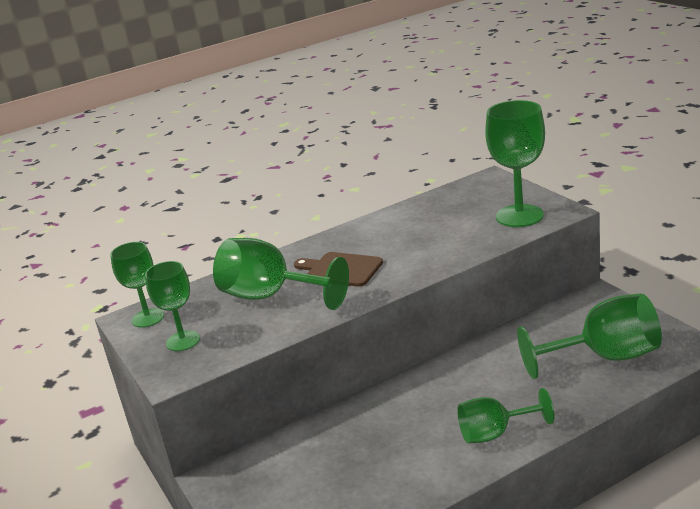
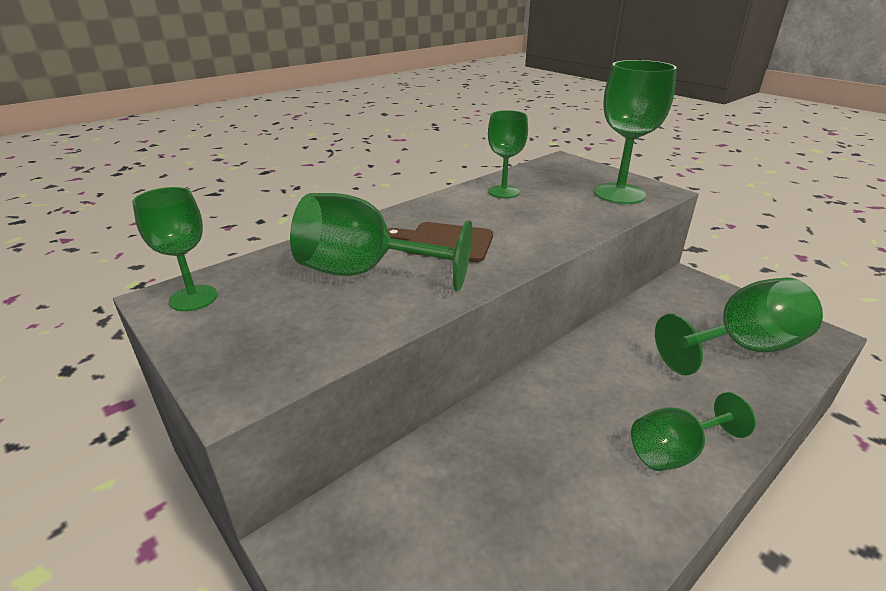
camera: 15 degrees left, 5 degrees up
green goblet [145,261,200,351] -> green goblet moved to [488,110,528,198]

